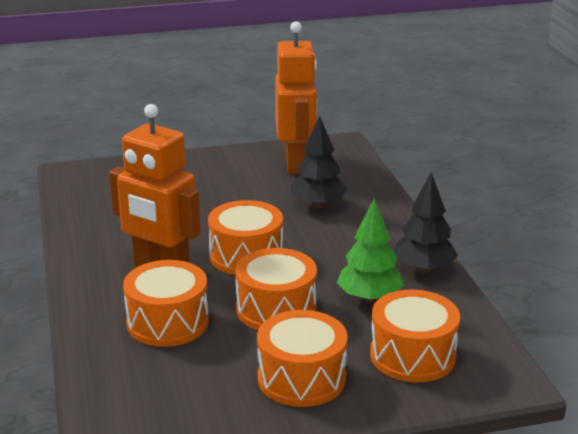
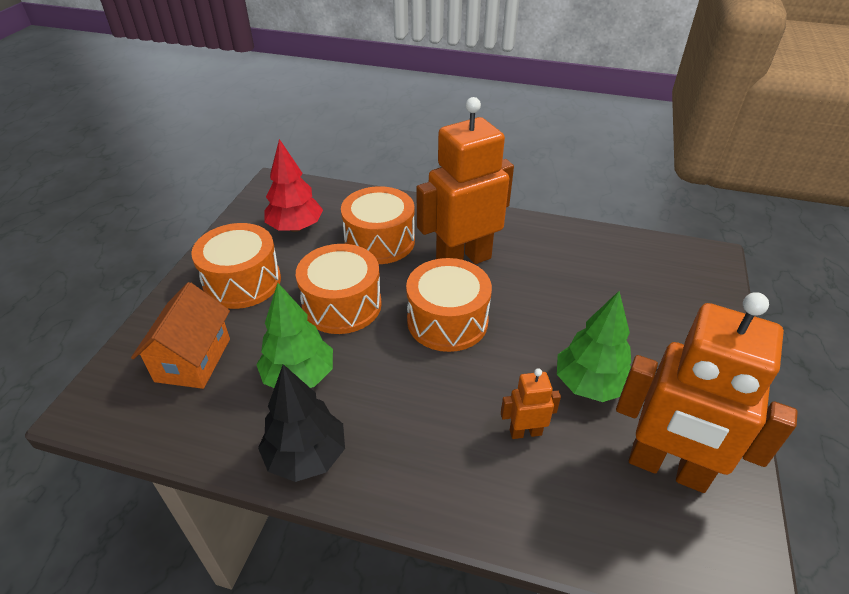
camera: 120 degrees right, 15 degrees up
black tree [290,115,347,208] -> orange robot [501,368,561,439]
orange drum [370,290,460,382] -> orange house [131,282,230,389]
none -> red tree [264,139,323,232]
none -> green tree [557,291,631,402]

